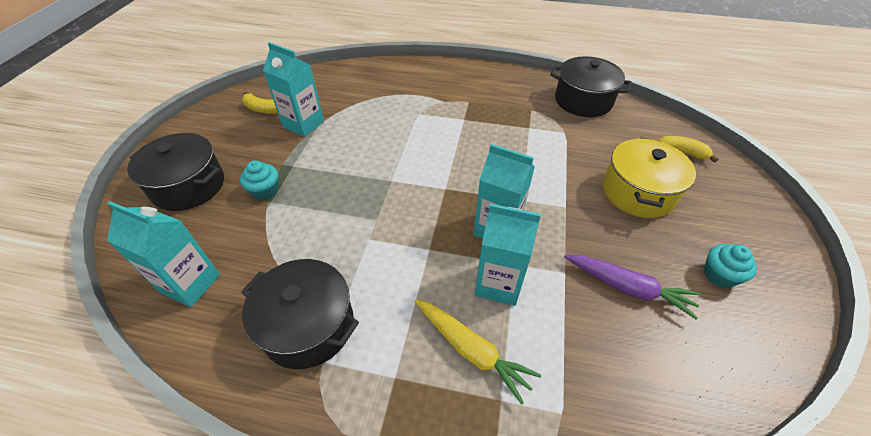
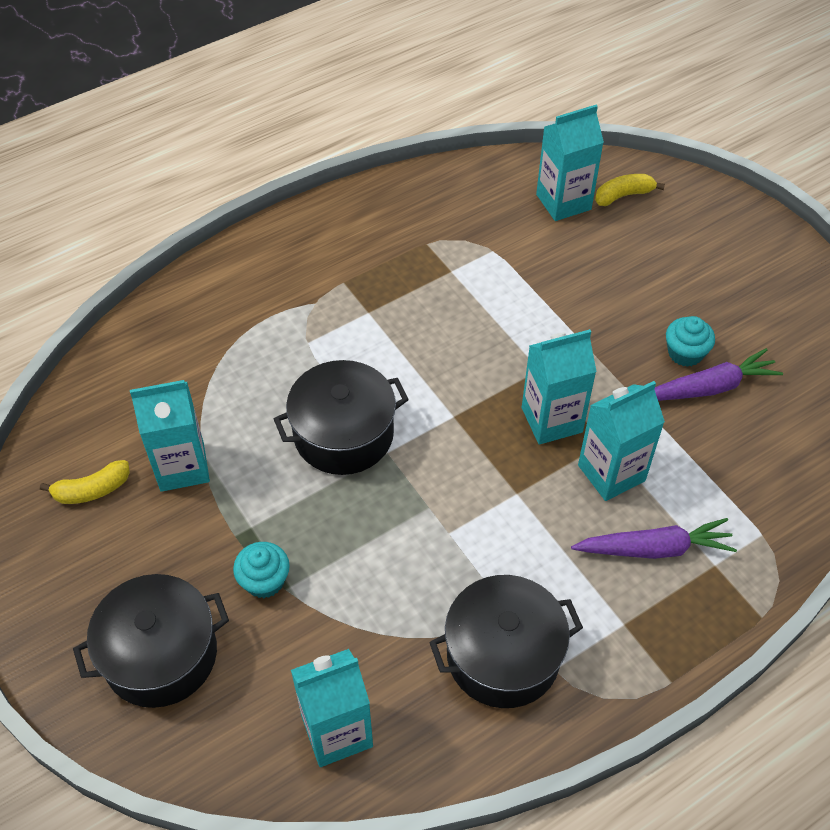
camera: 45 degrees left, 5 degrees up
yellow carrot [415,299,541,405] -> purple carrot [571,518,737,559]
black pot [550,56,632,117] -> black pot moved to [274,360,409,475]
yellow pot [603,137,696,218] -> none
turquoise cupcake [704,244,757,288] -> turquoise cupcake moved to [666,316,715,367]
none -> turquoise carton [536,105,604,221]

